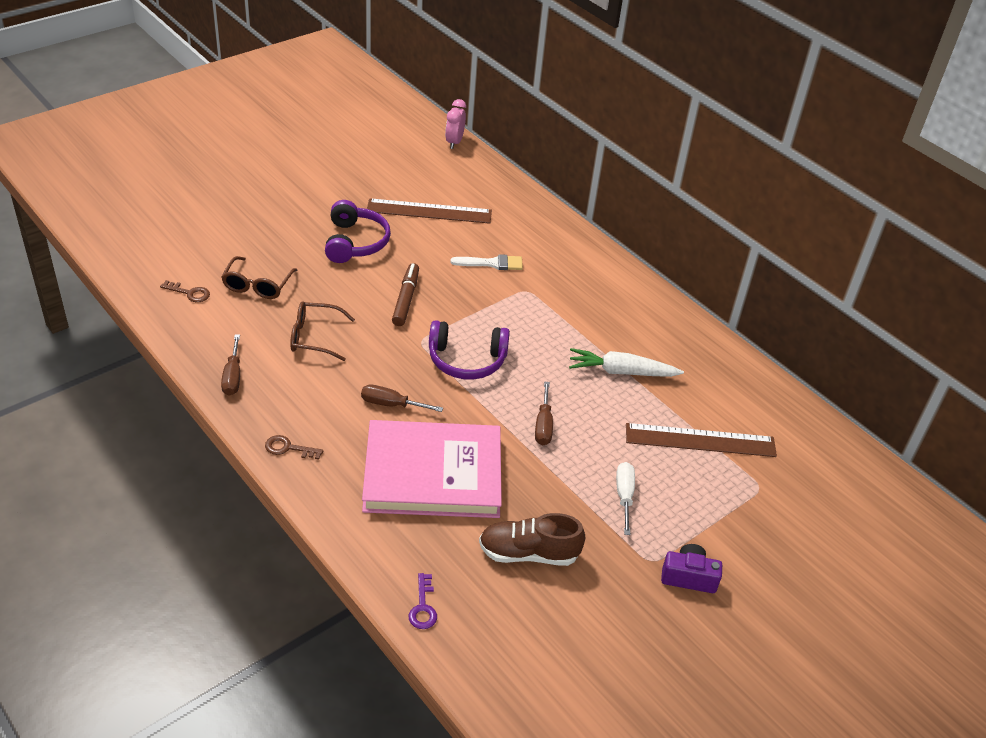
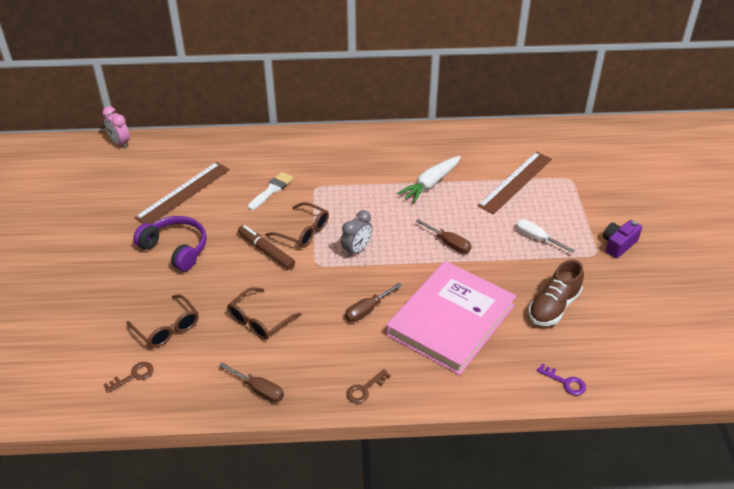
camera: 50 degrees left, 0 degrees up
purple headphones [429,320,510,380] -> grey clock [341,210,373,258]
none -> brown glasses [265,202,329,248]

